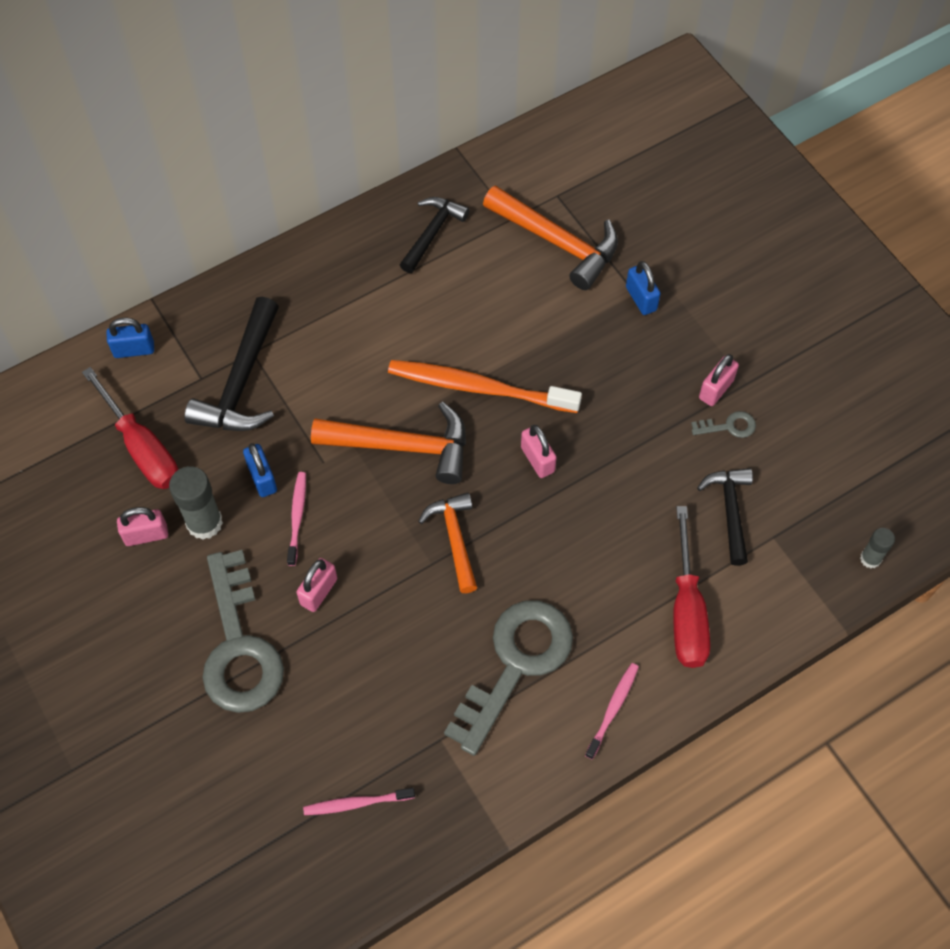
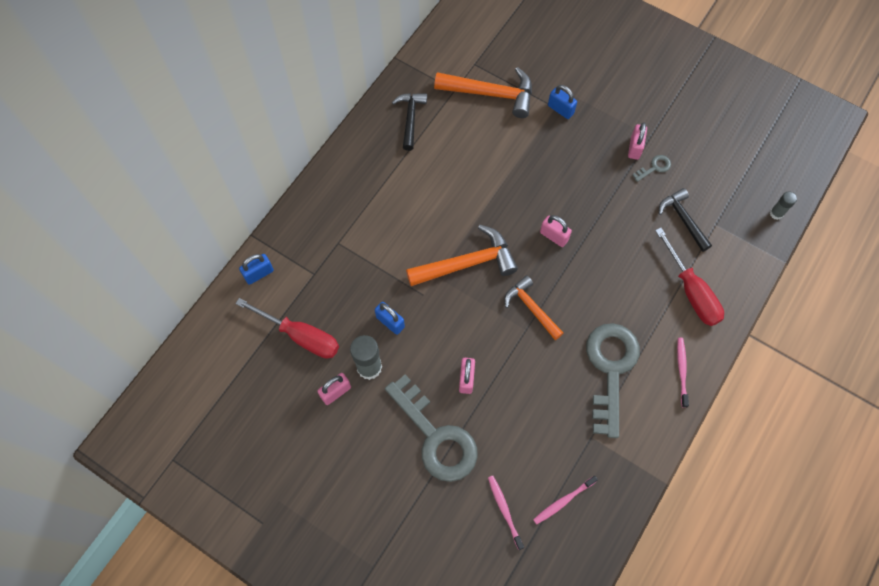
camera: 25 degrees left, 5 degrees up
black hammer [184,297,279,431] -> none
pink toothbrush [287,472,306,566] -> pink toothbrush moved to [488,476,524,550]
orange toothbrush [388,360,582,413] -> none

